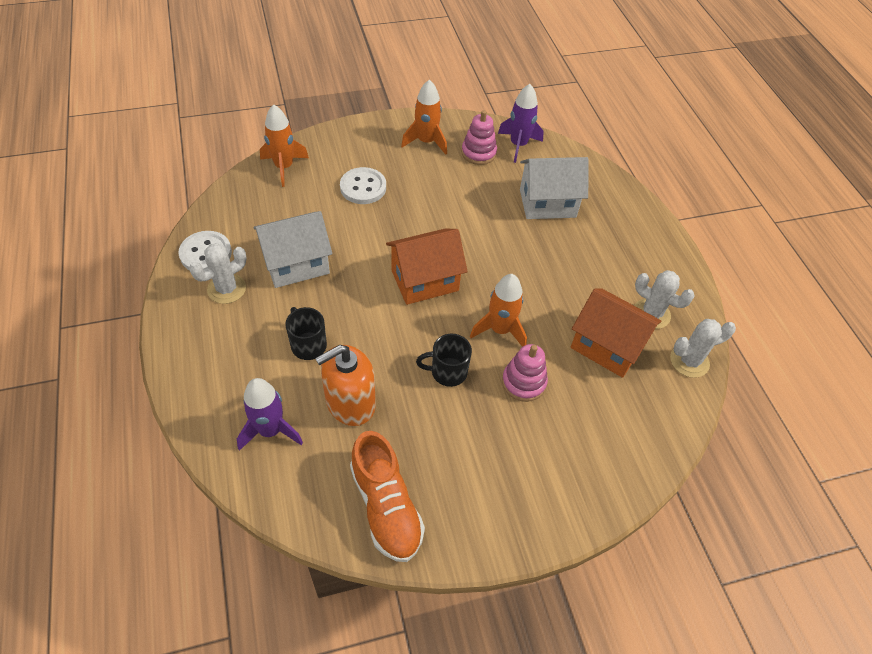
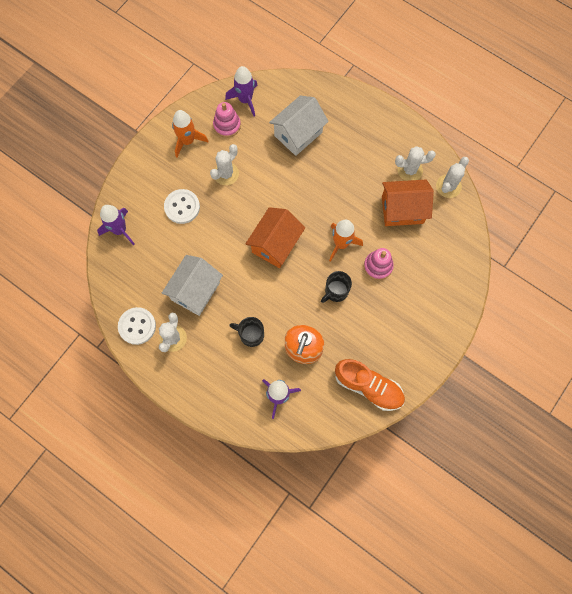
camera: 35 degrees left, 20 degrees up
orange rocket [260,104,309,187] -> purple rocket [97,205,135,245]
none -> white cactus [210,144,239,185]

